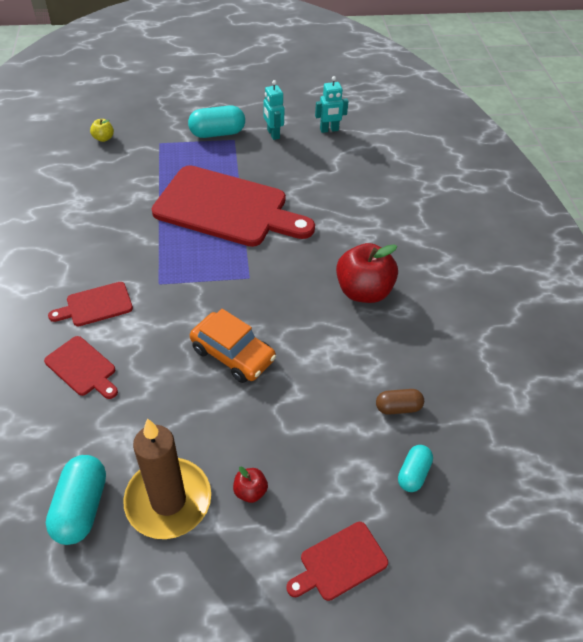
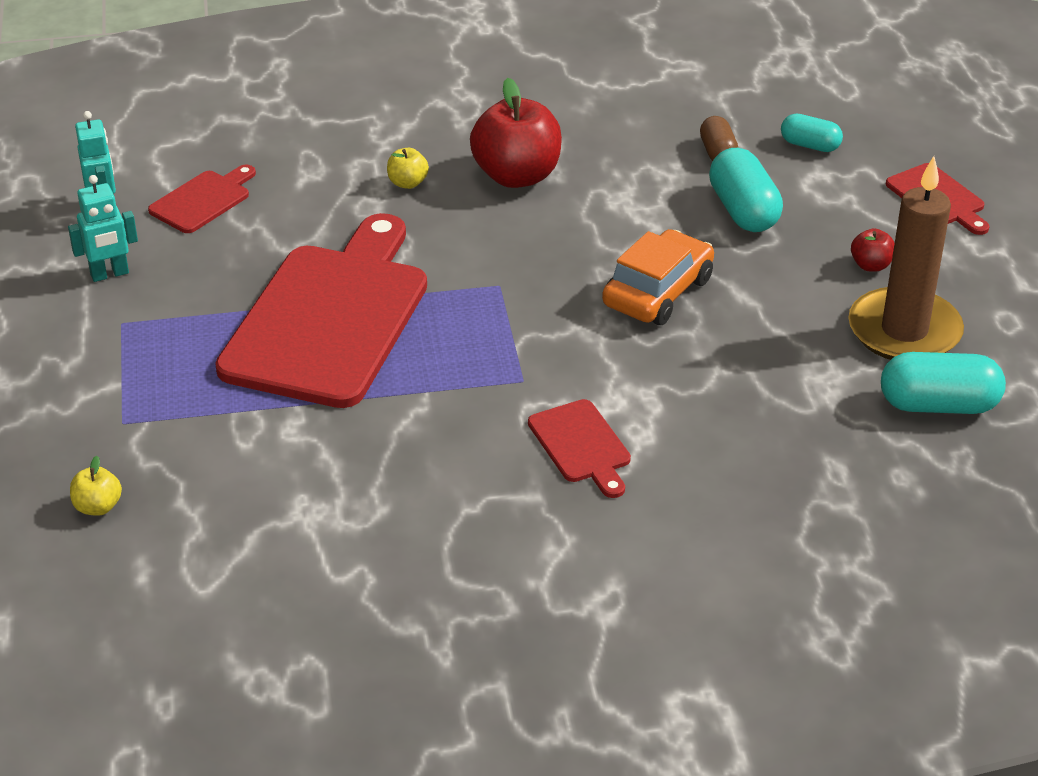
camera: 90 degrees left, 10 degrees down
red cutting board [44,336,118,399] -> red cutting board moved to [148,165,256,233]
turquoise capsule [188,105,245,138] -> turquoise capsule moved to [709,148,783,232]
none -> yellow apple [387,148,429,189]

